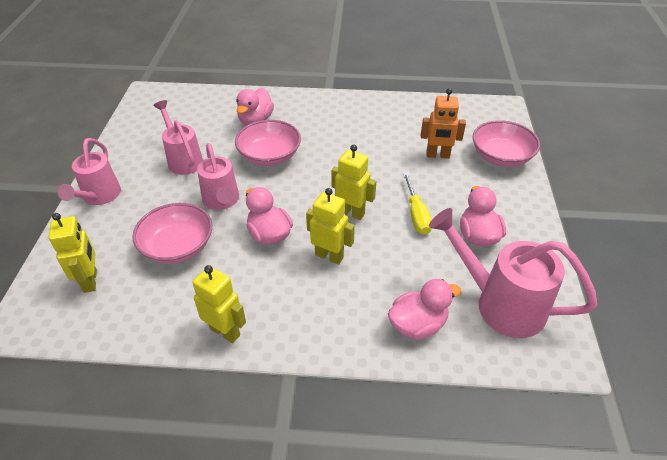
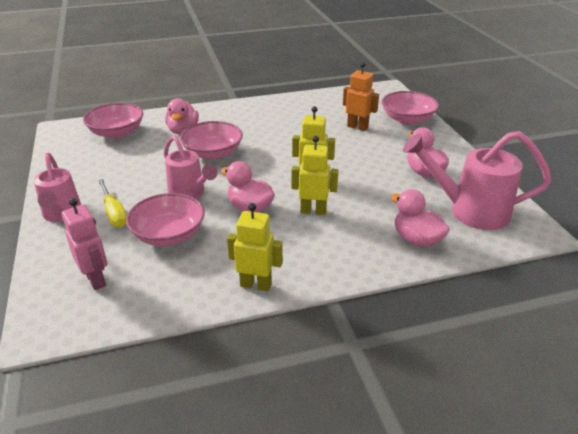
camera: 20 degrees left, 10 degrees down
yellow robot [49,213,97,293] -> pink robot [62,198,107,290]
pink watering can [153,100,203,175] -> none
pink duck [388,279,461,340] -> pink duck turned 90 degrees counterclockwise [391,189,450,247]
yellow screwdriver [403,172,432,235] -> yellow screwdriver moved to [98,179,127,227]
orange robot [421,88,466,159] -> orange robot turned 135 degrees counterclockwise [343,62,379,131]
none -> pink bowl [83,103,143,138]

